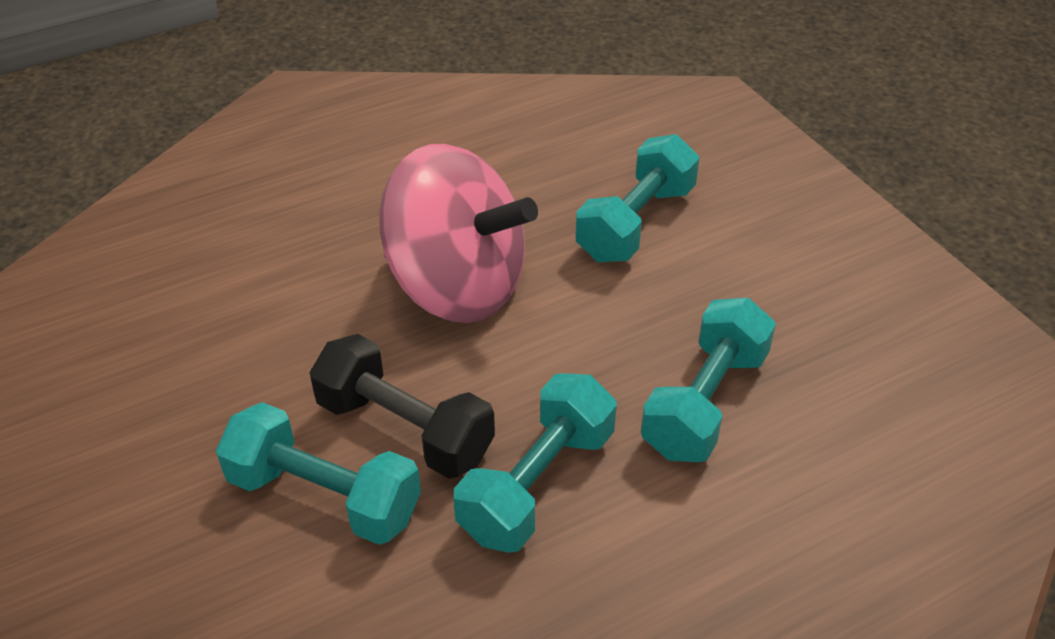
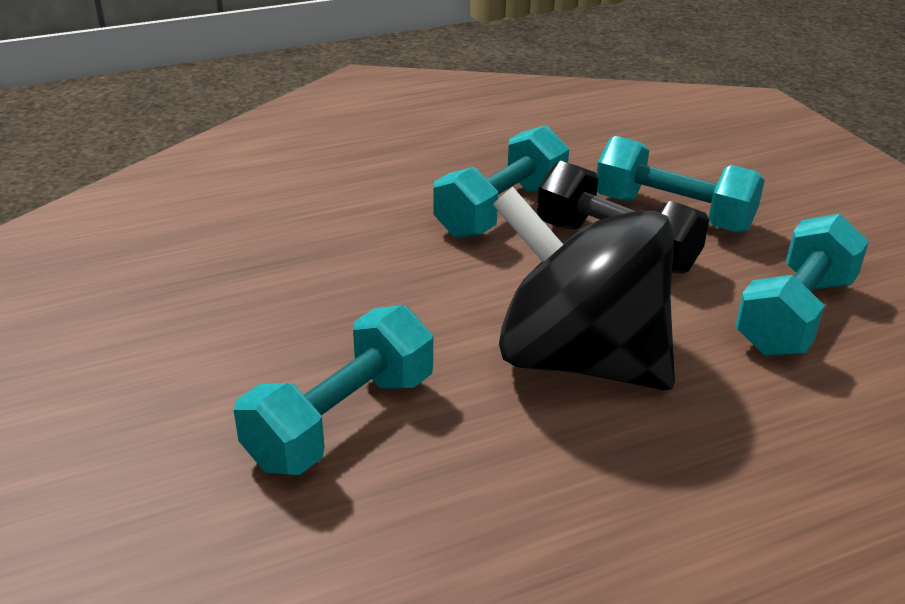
camera: 175 degrees left, 10 degrees down
pink spinning top [379,144,538,323] -> black spinning top [493,187,675,390]
turquoise dumbbell [641,298,776,462] -> turquoise dumbbell moved to [735,214,869,356]

